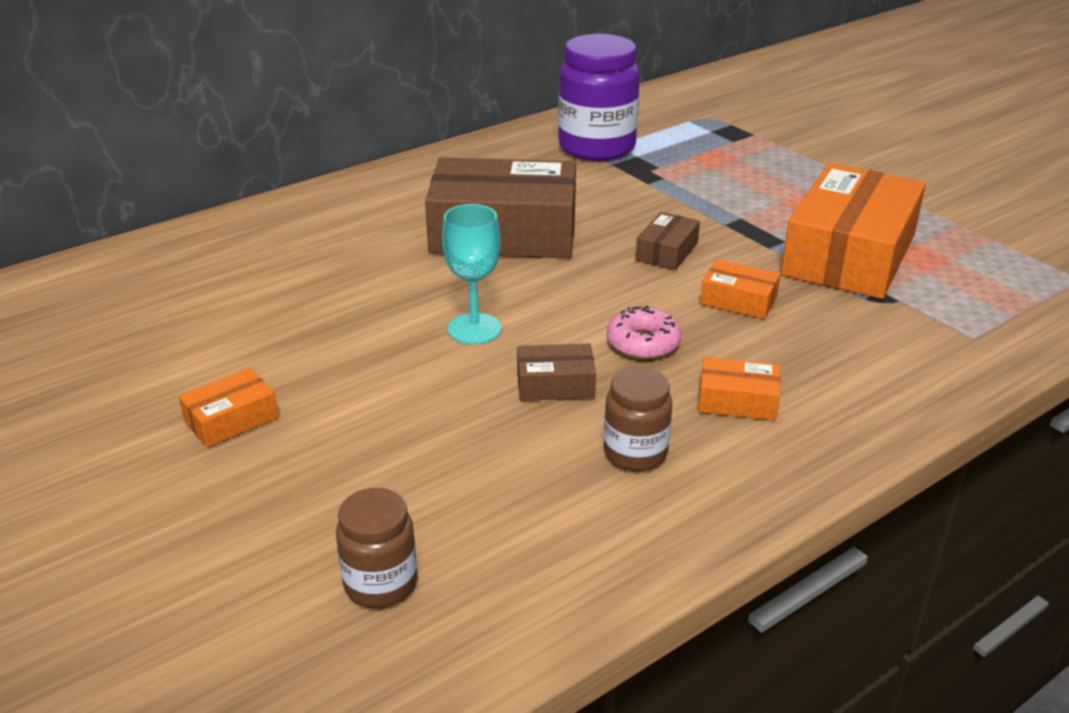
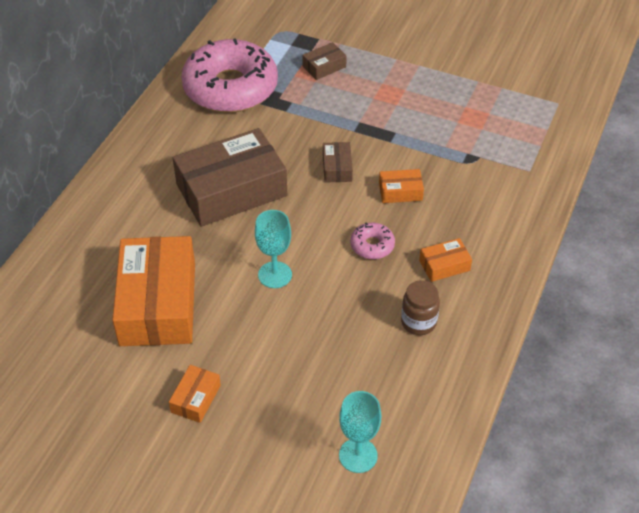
camera: 30 degrees left, 15 degrees up
brown jar [336,488,417,608] -> turquoise goblet [339,391,381,473]
brown box [517,344,596,401] -> brown box moved to [302,42,347,80]
purple jar [558,34,640,161] -> pink donut [181,38,278,113]
orange box [781,163,926,299] -> orange box moved to [112,236,195,346]

